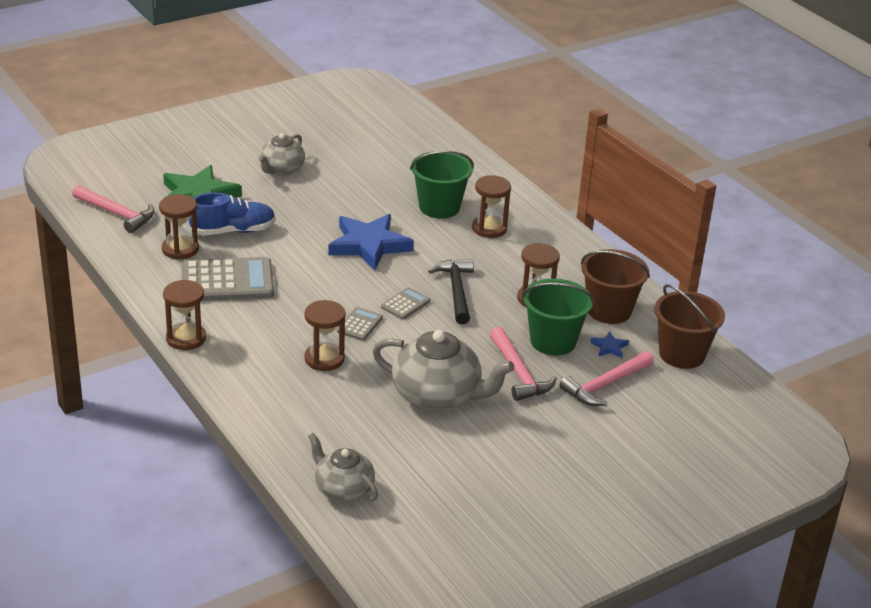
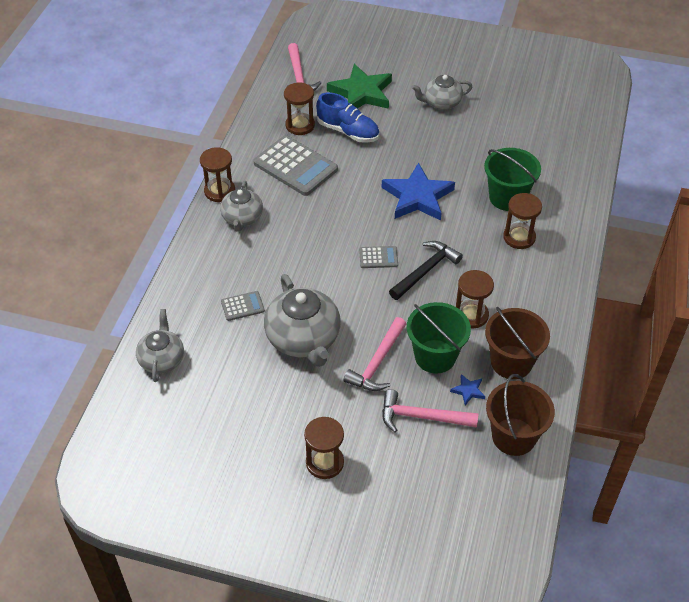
camera: 50 degrees right, 15 degrees up
brown hourglass [304,300,346,371] -> brown hourglass moved to [304,417,344,479]
grey calculator [337,307,383,341] -> grey calculator moved to [221,291,265,321]
none -> grey teapot [220,181,263,231]

